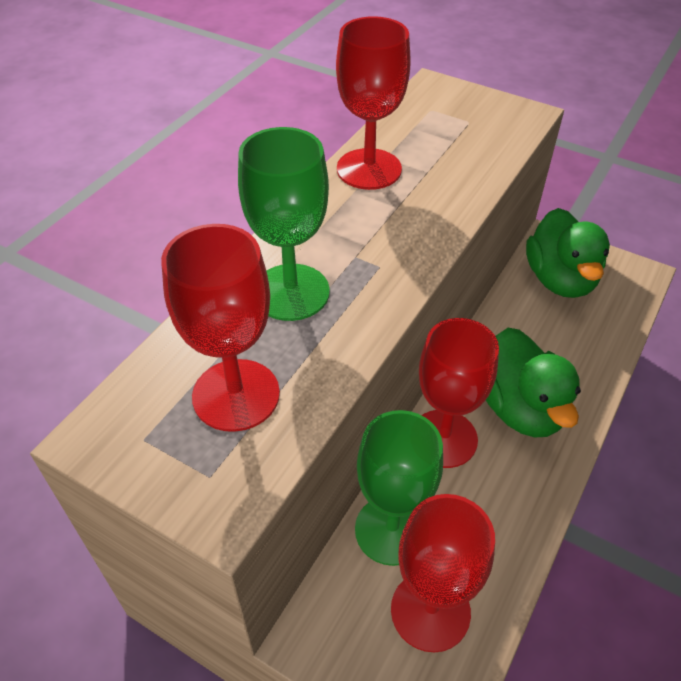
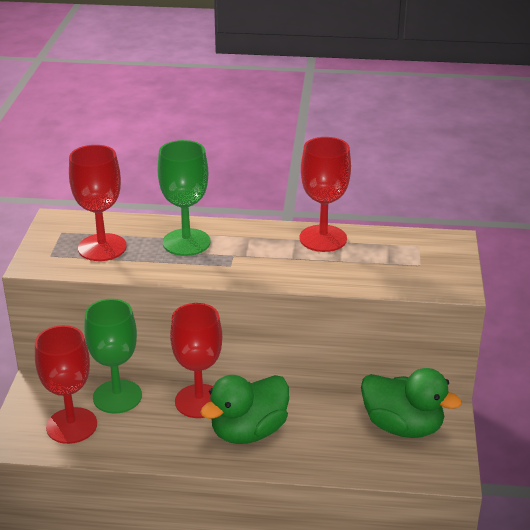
camera: 65 degrees right, 15 degrees down
green duck [526,208,610,298] -> green duck turned 120 degrees counterclockwise [361,368,462,438]

